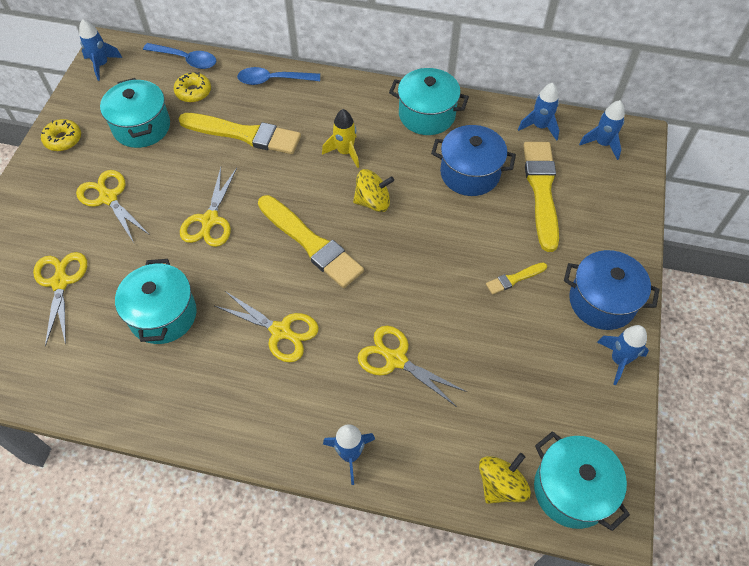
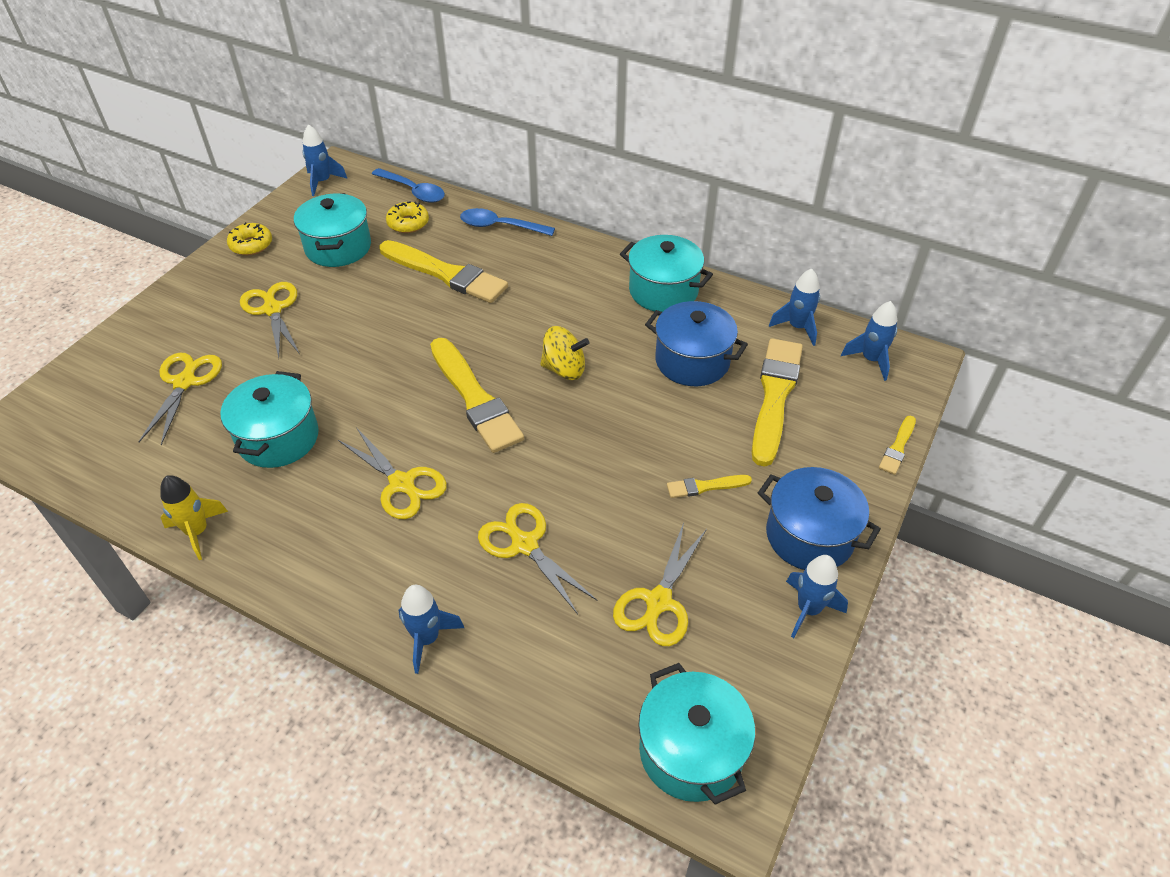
camera: 15 degrees right, 10 degrees down
yellow scissors [180,168,237,247] -> yellow scissors moved to [613,522,707,646]
yellow rocket [322,109,359,168] -> yellow rocket moved to [160,475,228,560]
yellow spinning top [479,453,531,504] -> none
none -> yellow brush [879,416,916,475]

